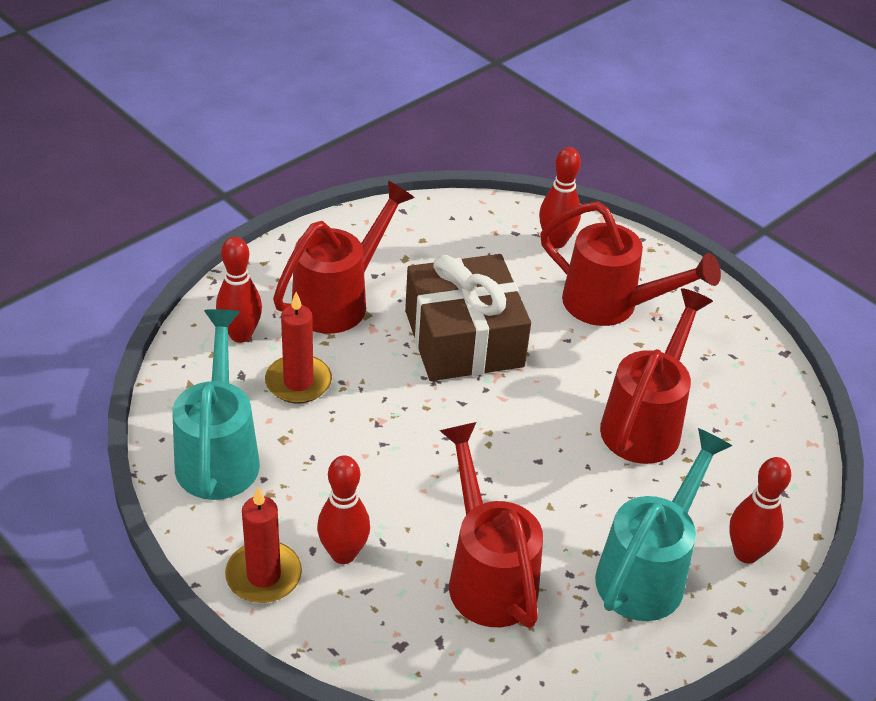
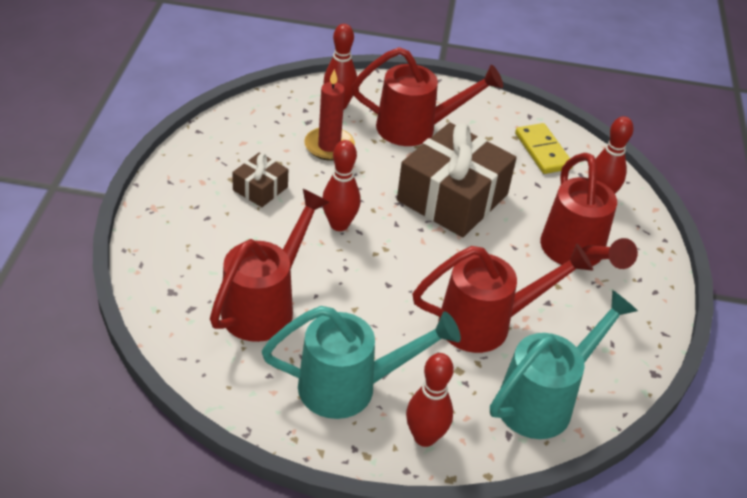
camera: 50 degrees right, 0 degrees up
turquoise watering can [173,309,260,500] -> turquoise watering can moved to [490,290,638,439]
red candle [225,487,302,603] -> none
red bowling pin [317,455,370,564] -> red bowling pin moved to [322,140,361,231]
none -> brown gift [232,153,288,207]
none -> yellow domino [515,123,573,174]

